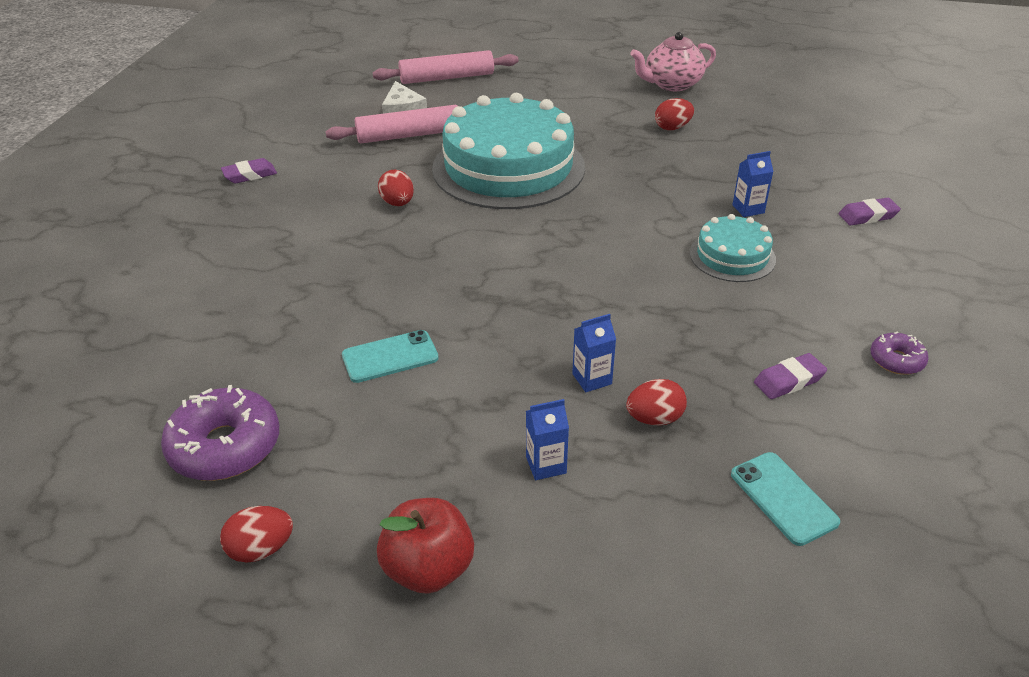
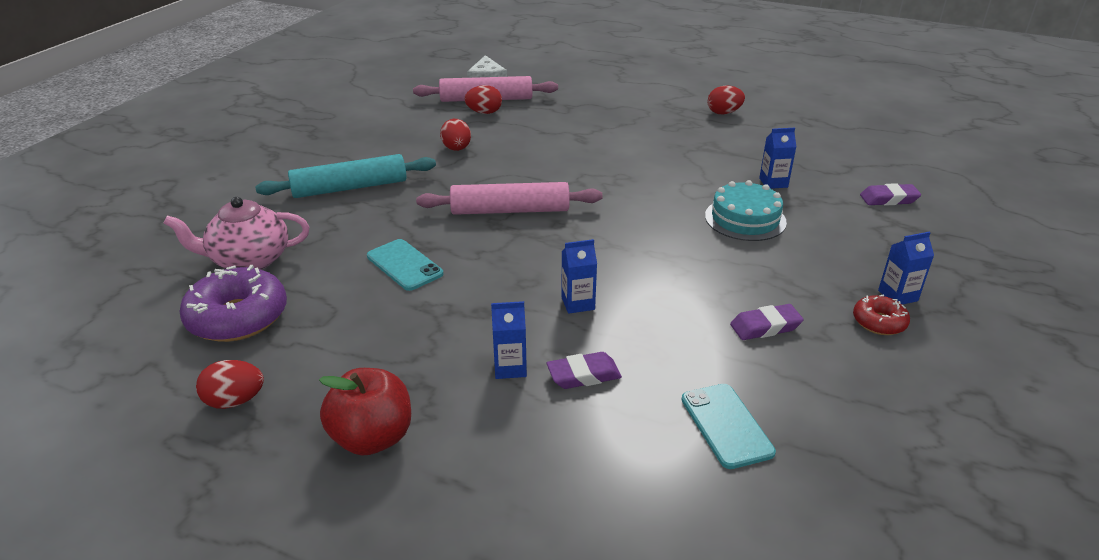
camera: 10 degrees right, 5 degrees down
purple eraser [221,158,277,183] -> purple eraser moved to [547,352,622,389]
turquoise phone [342,330,439,383] -> turquoise phone turned 60 degrees clockwise [367,239,443,291]
pink rolling pin [373,50,519,84] -> pink rolling pin moved to [416,182,603,215]
turquoise cake [432,93,585,209] -> none
red egg [626,379,687,426] -> red egg moved to [464,85,502,114]
pink teapot [630,32,716,91] -> pink teapot moved to [163,197,309,270]
purple donut [870,331,929,375] -> red donut [853,295,910,335]
none -> turquoise rolling pin [255,154,436,198]
none -> blue carton [878,232,934,305]

